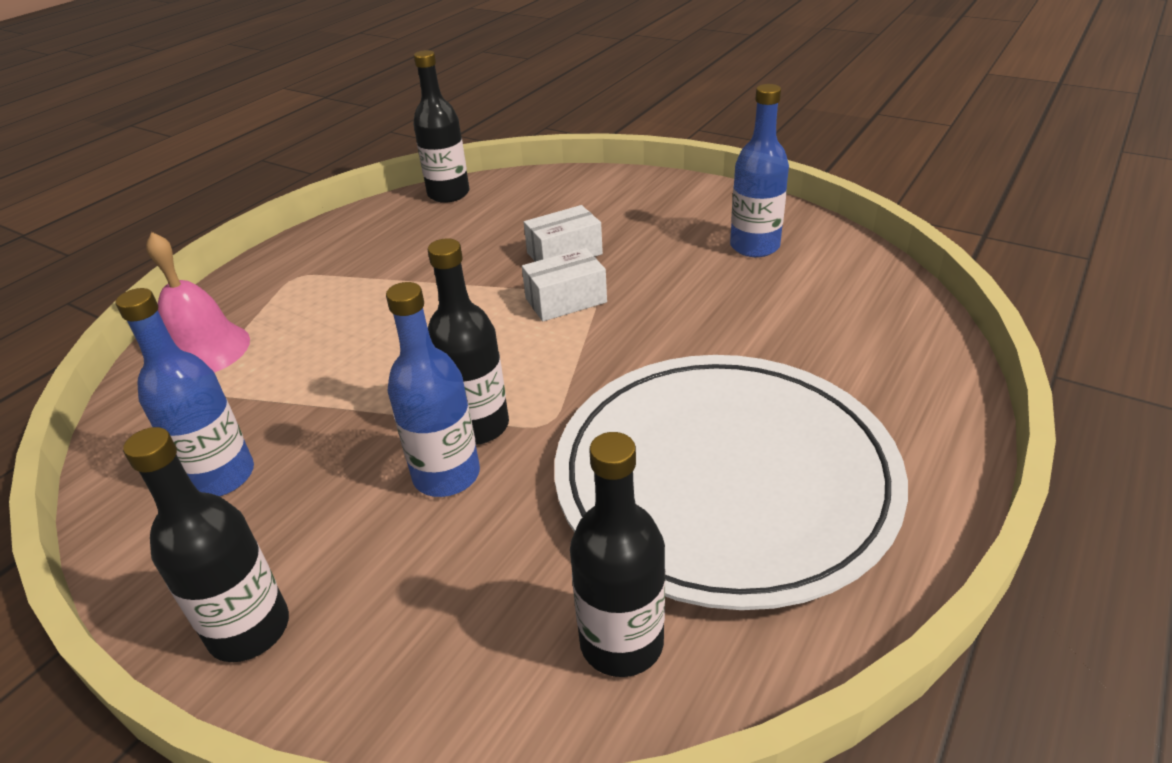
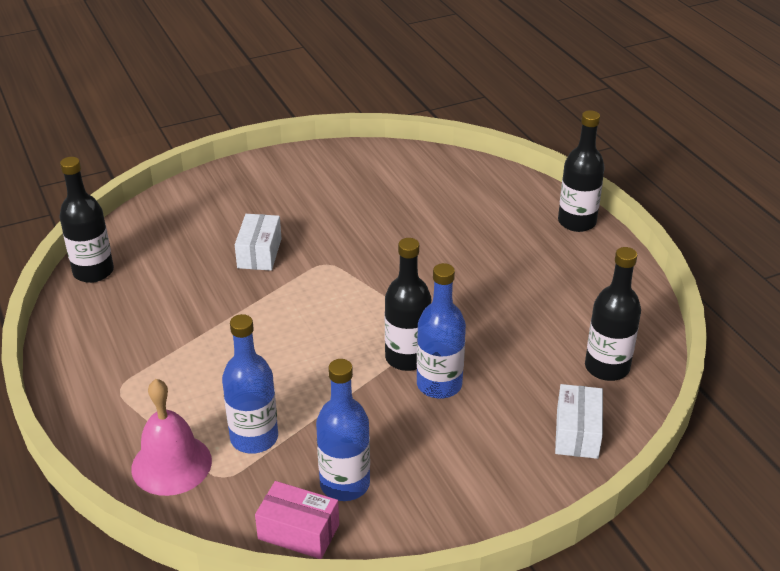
camera: 60 degrees left, 0 degrees up
black bottle [123,427,289,662] -> black bottle moved to [558,110,605,232]
white box [522,248,607,321] -> white box moved to [555,384,603,459]
white plate [554,355,908,610] -> none
blue bottle [730,84,789,257] -> blue bottle moved to [222,314,278,454]
none -> pink box [255,481,339,559]

